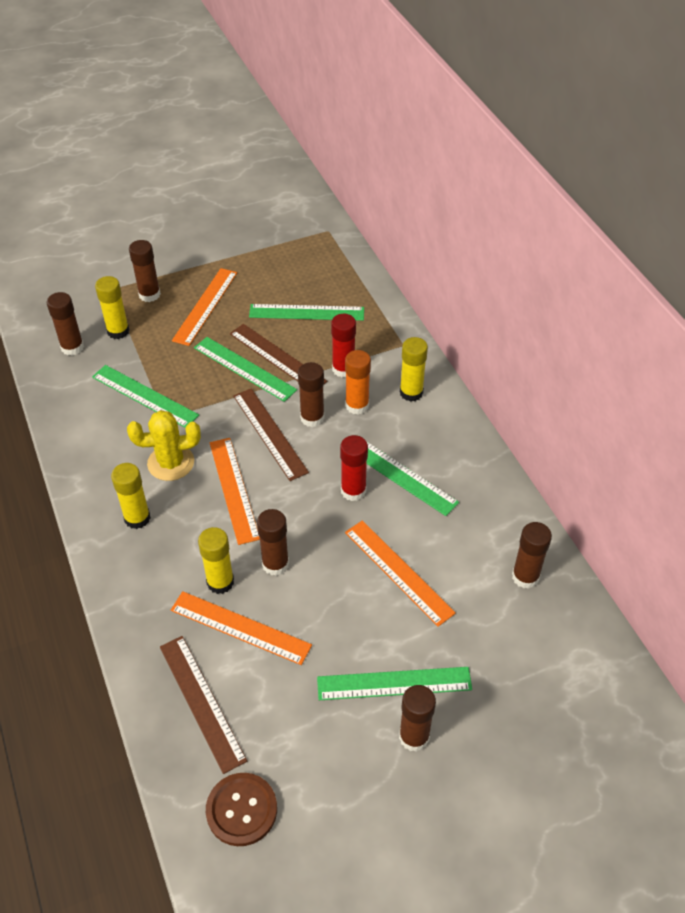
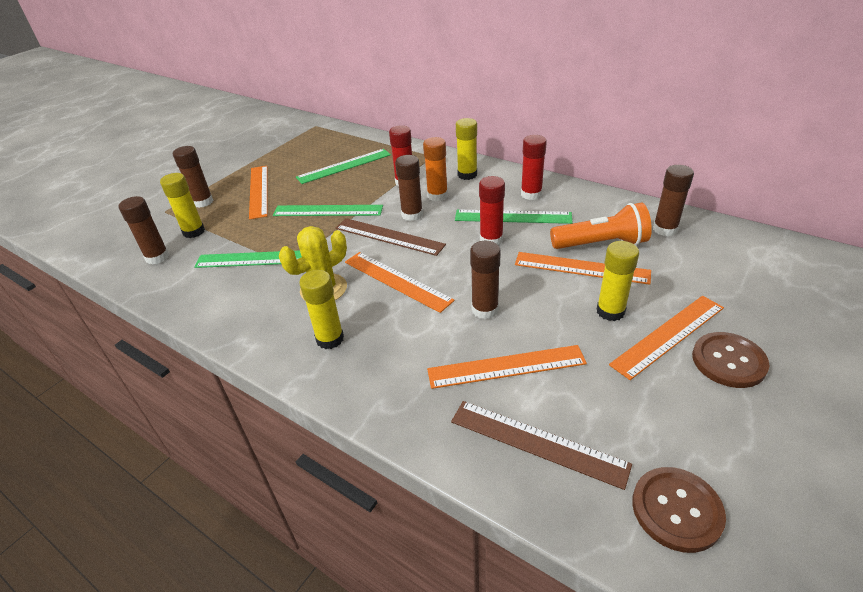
camera: 30 degrees left, 10 degrees down
yellow glue stick [198,527,234,594] -> yellow glue stick moved to [597,241,639,321]
brown ruler [230,324,327,384] -> none
green ruler [317,667,472,700] -> orange ruler [609,296,724,380]
brown glue stick [399,685,436,752] -> brown button [692,332,770,388]
none -> red glue stick [521,135,547,200]
none -> orange flashlight [550,203,652,249]

